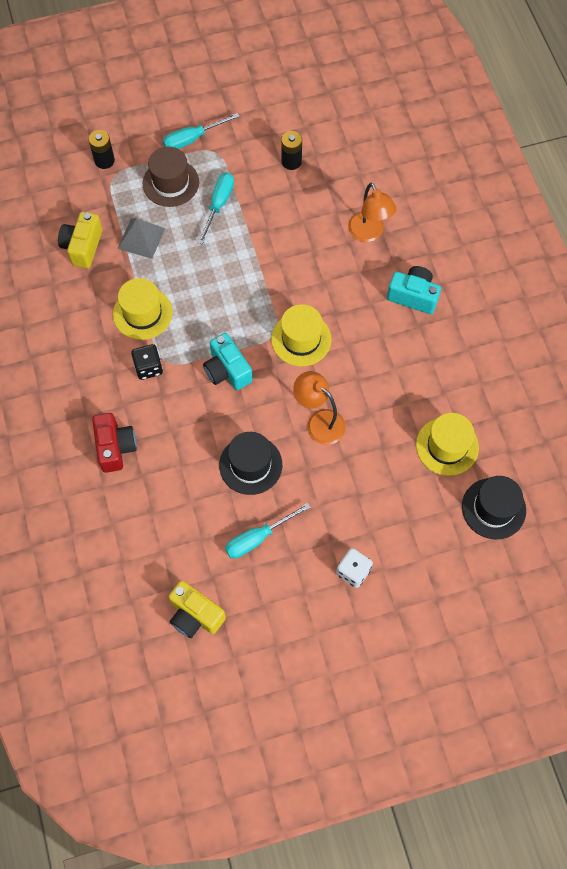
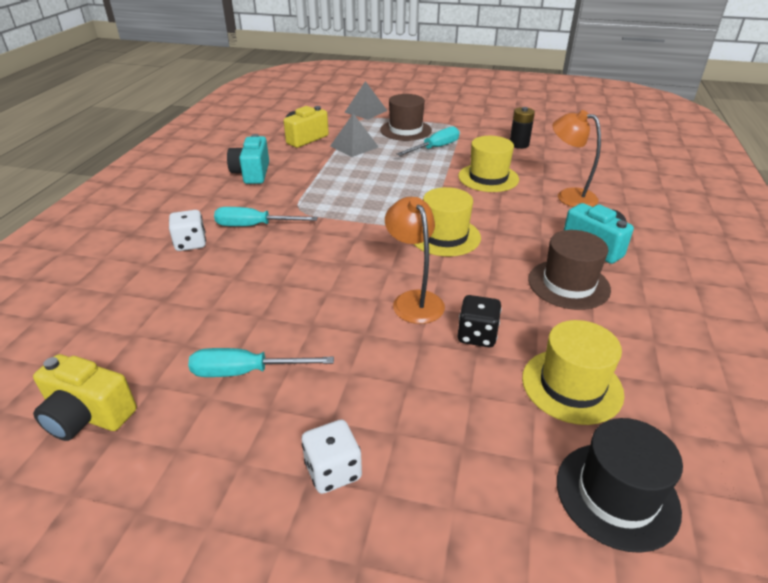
camera: 30 degrees right, 30 degrees down
black battery [89,130,115,169] -> grey pyramid [344,81,387,120]
red camera [92,413,137,473] -> white dice [169,210,206,251]
yellow hat [113,278,173,340] -> yellow hat moved to [458,136,519,192]
black dice [131,344,163,380] -> black dice moved to [458,295,502,347]
turquoise screwdriver [163,113,240,149] -> turquoise screwdriver moved to [214,207,318,226]
yellow camera [169,581,226,638] -> yellow camera turned 45 degrees counterclockwise [33,354,137,441]
turquoise camera [203,333,253,390] -> turquoise camera moved to [227,134,269,184]
black hat [219,432,282,495] -> none
orange lamp [348,183,396,242] -> orange lamp turned 120 degrees clockwise [553,110,601,207]
none -> brown hat [528,230,611,310]

